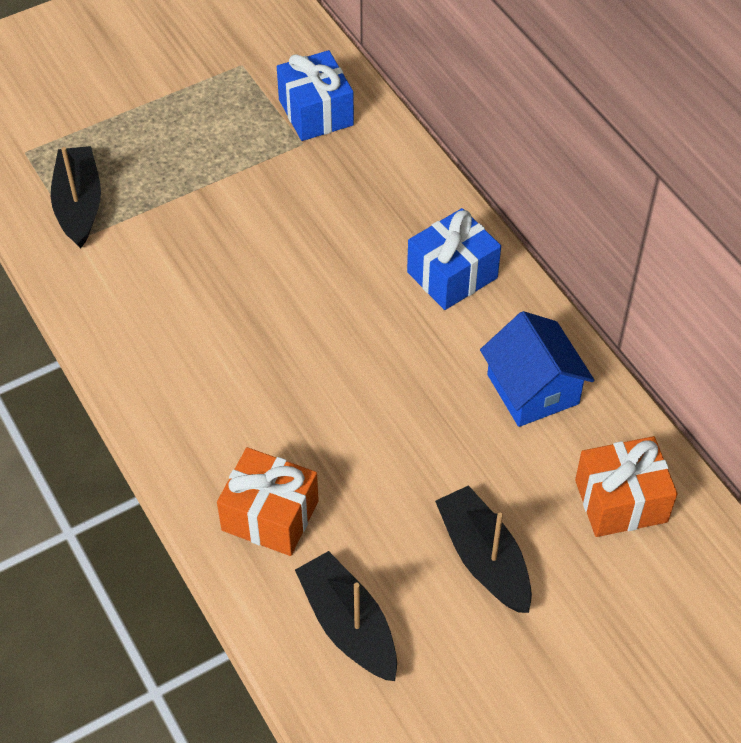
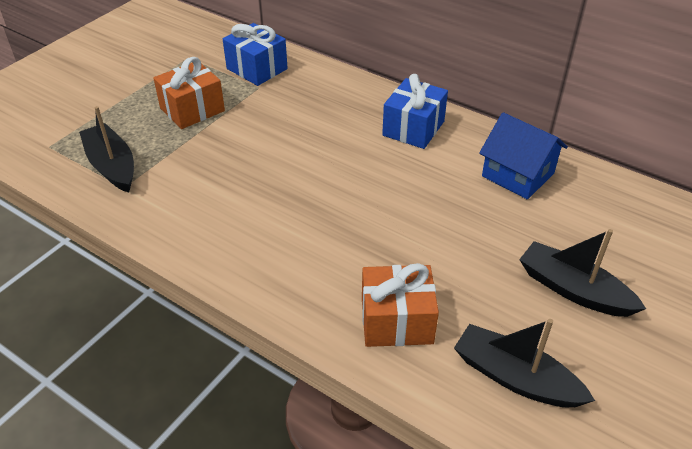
camera: 25 degrees left, 10 degrees down
orange gift [575,436,677,537] -> orange gift moved to [153,57,225,129]

